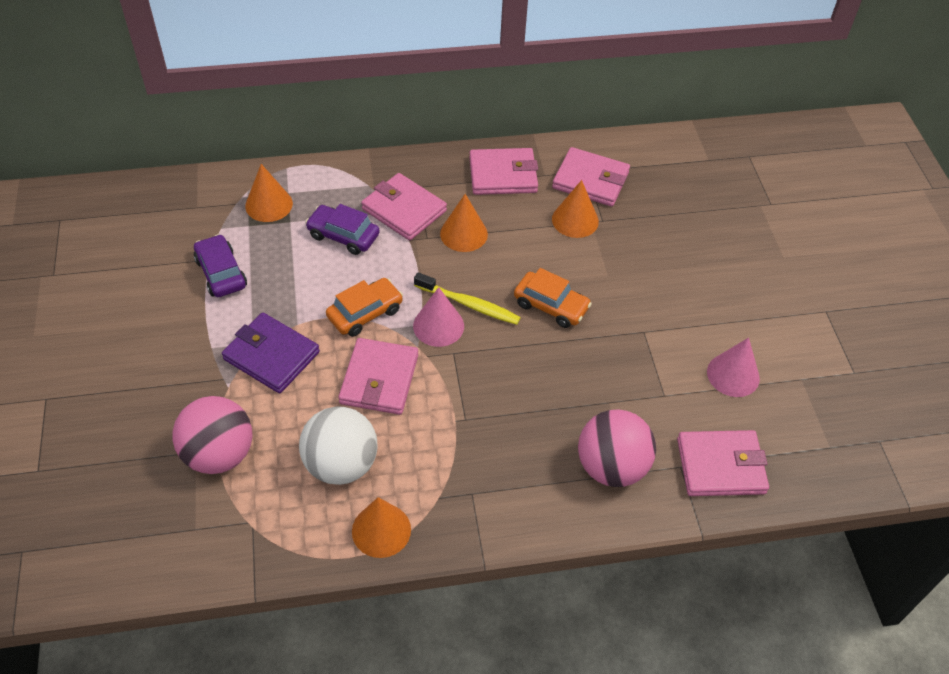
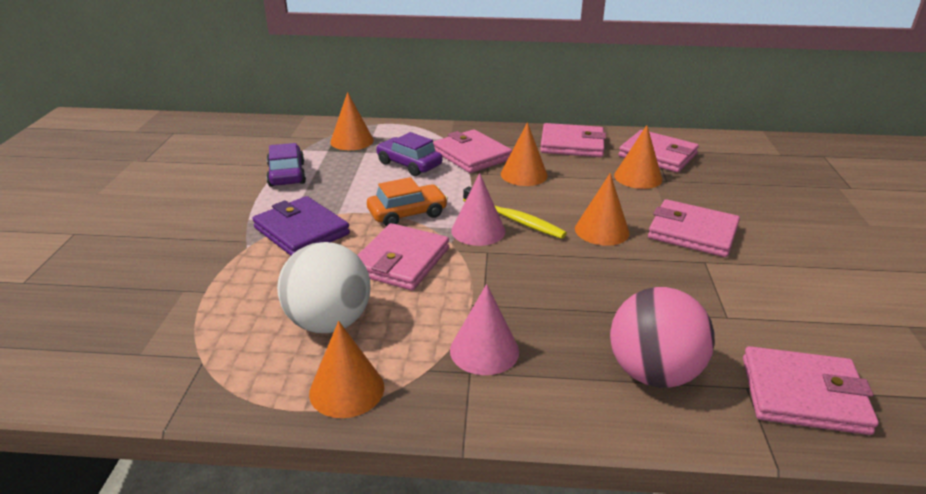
camera: 15 degrees right, 20 degrees down
pink ball [173,396,253,474] -> none
orange car [514,268,592,328] -> orange cone [575,173,630,246]
pink cone [707,338,760,397] -> pink cone moved to [450,284,519,375]
none -> pink wallet [648,199,740,257]

